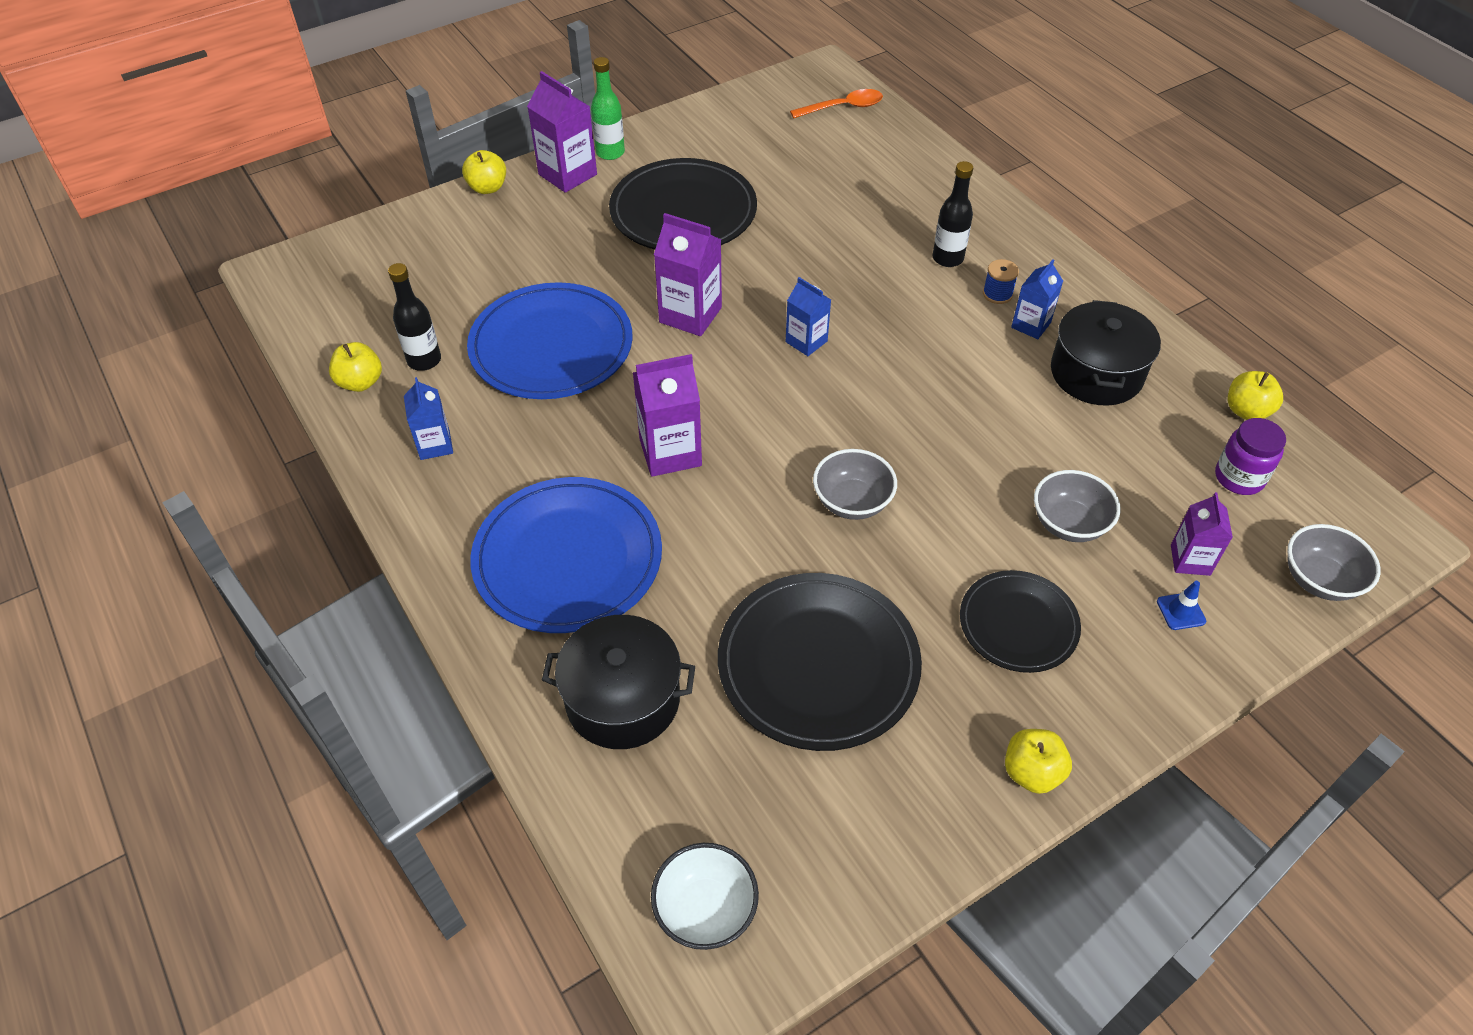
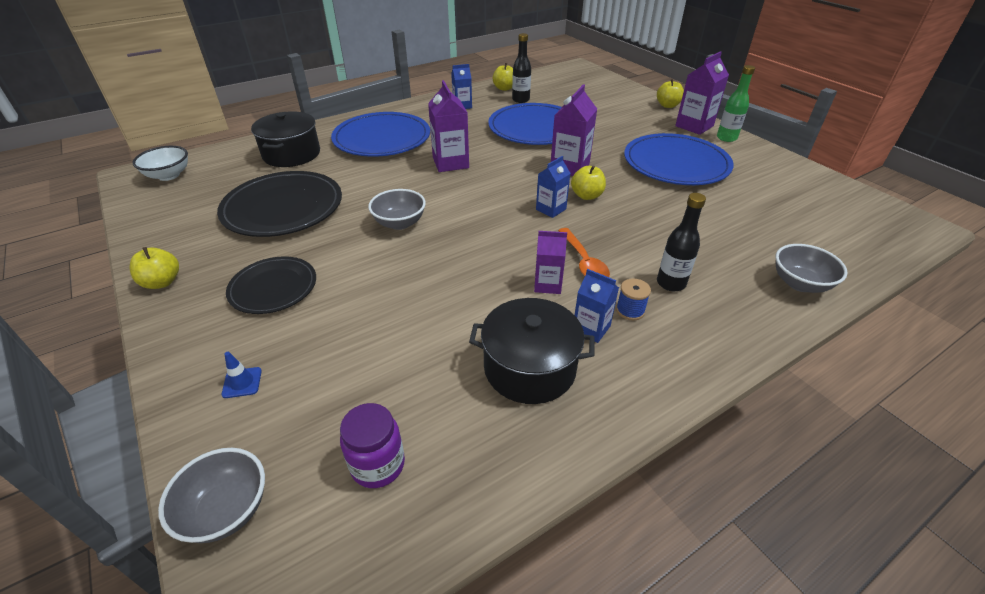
camera: 90 degrees right, 10 degrees down
black plate [609,158,757,249] -> blue plate [624,133,734,185]
orange spoon [790,89,883,118] -> orange spoon moved to [558,228,610,277]
grey bowl [1034,470,1121,542] -> grey bowl moved to [775,244,848,293]
purple carton [1171,492,1233,576] -> purple carton moved to [534,231,567,294]
yellow apple [1228,371,1283,420] -> yellow apple moved to [571,165,606,200]

